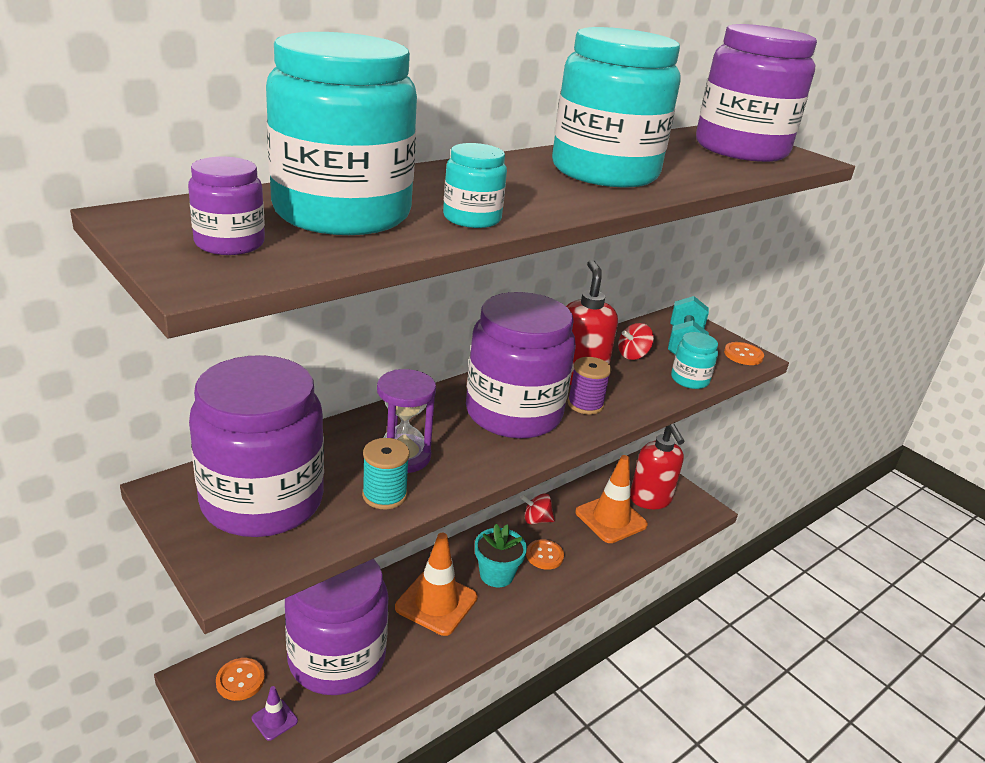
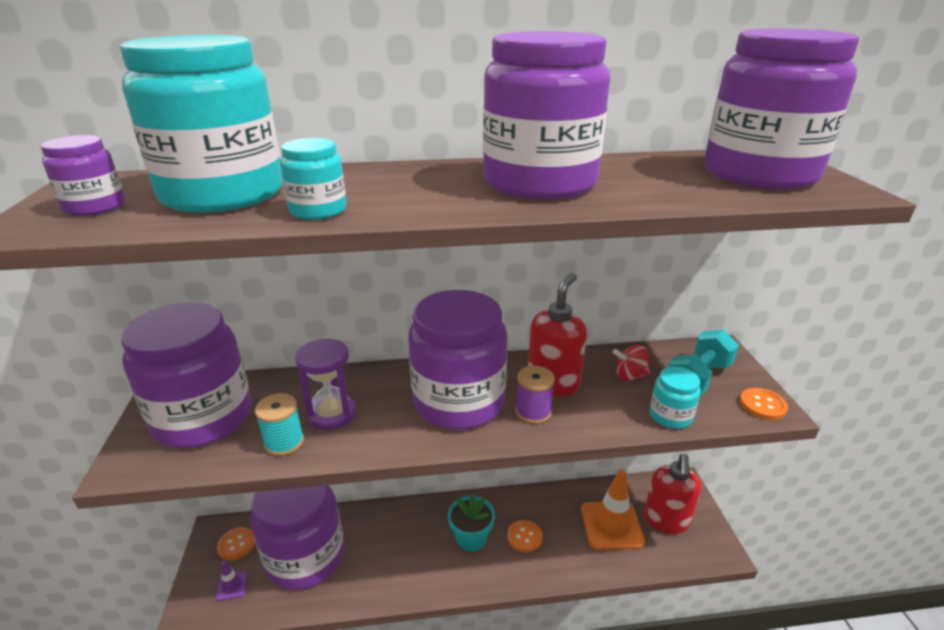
camera: 35 degrees right, 0 degrees up
orange traffic cone [395,533,478,636] -> none
red spinning top [521,493,555,524] -> none
turquoise jar [552,27,681,187] -> purple jar [483,31,610,200]

